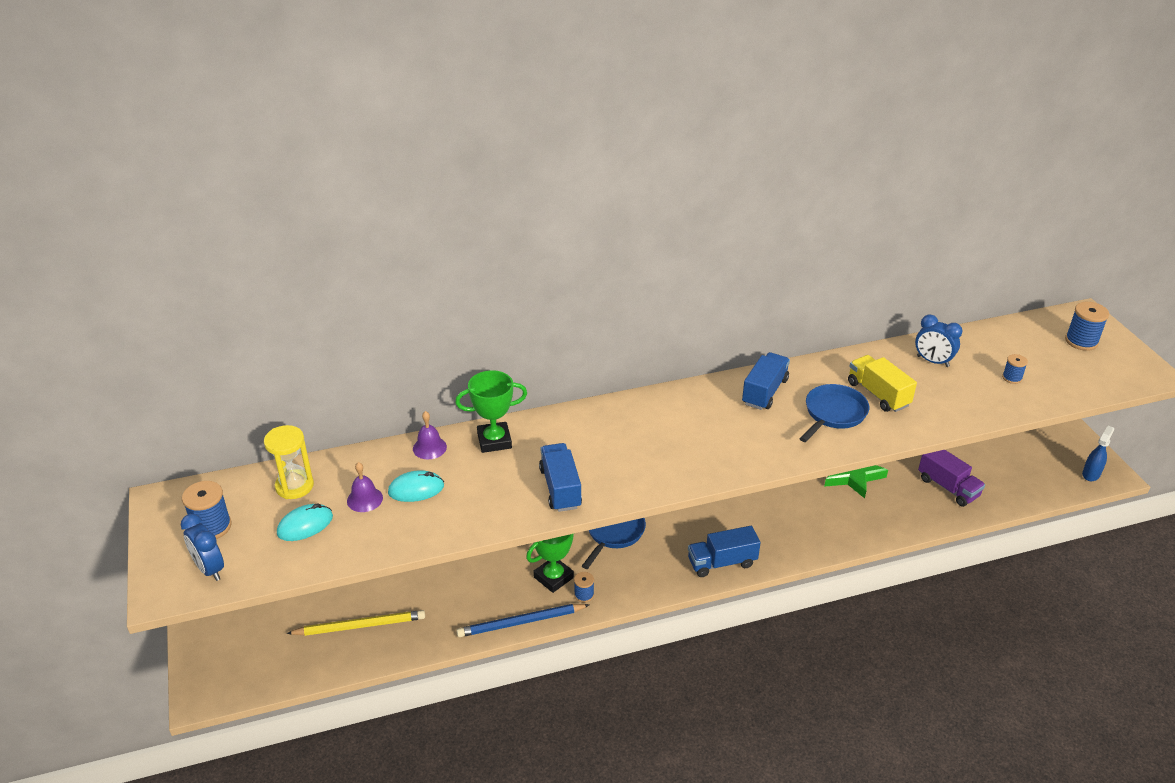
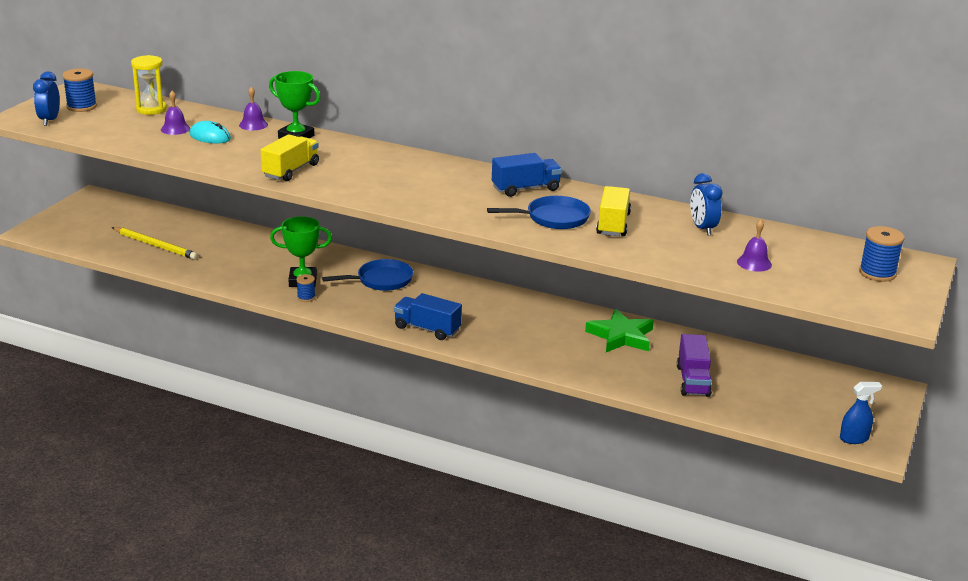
camera: 40 degrees right, 10 degrees down
turquoise mouse [277,503,333,541] -> none
blue pencil [456,604,589,637] -> none
blue truck [539,443,582,512] -> yellow truck [261,134,319,181]
blue spool [1002,354,1028,384] -> purple bell [737,219,772,272]

